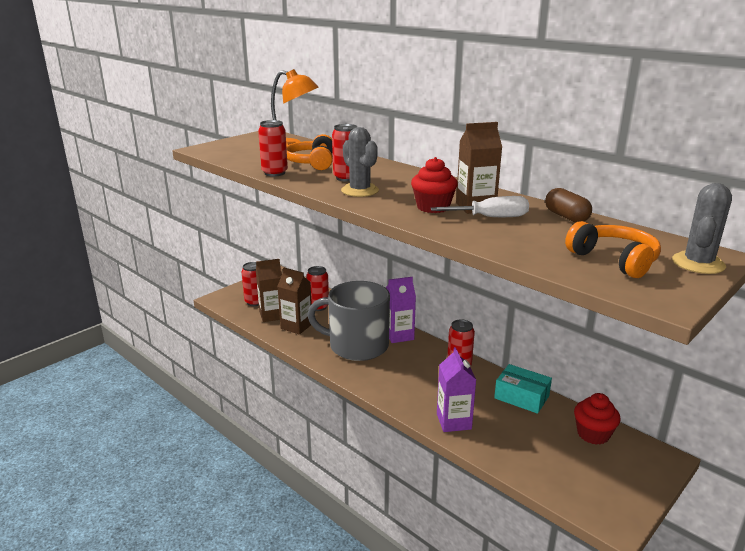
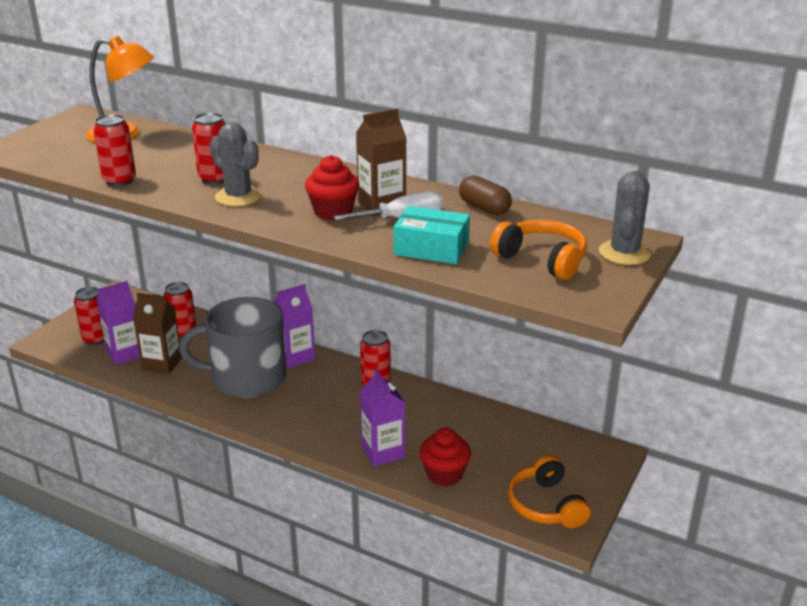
camera: 15 degrees left, 5 degrees up
brown carton [256,259,282,322] -> purple carton [97,281,140,365]
orange headphones [286,134,333,170] -> orange headphones moved to [508,455,591,528]
turquoise box [494,364,552,414] -> turquoise box moved to [394,206,470,264]
red cupcake [574,393,620,445] -> red cupcake moved to [420,428,471,486]

